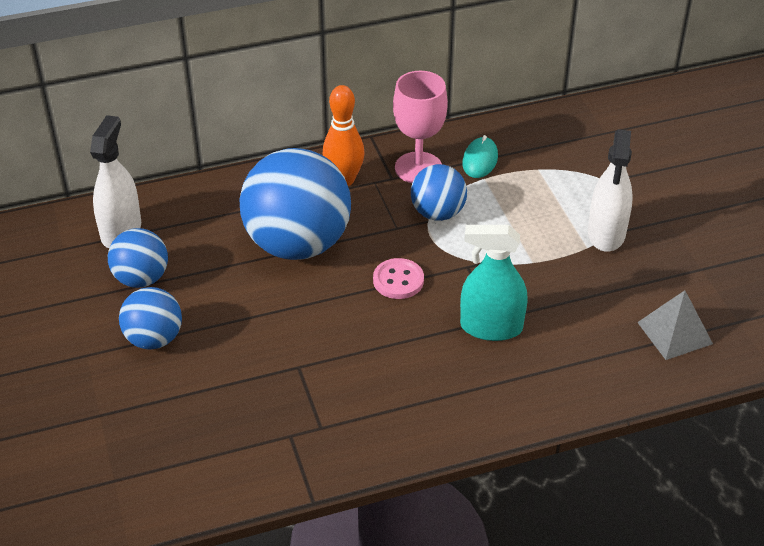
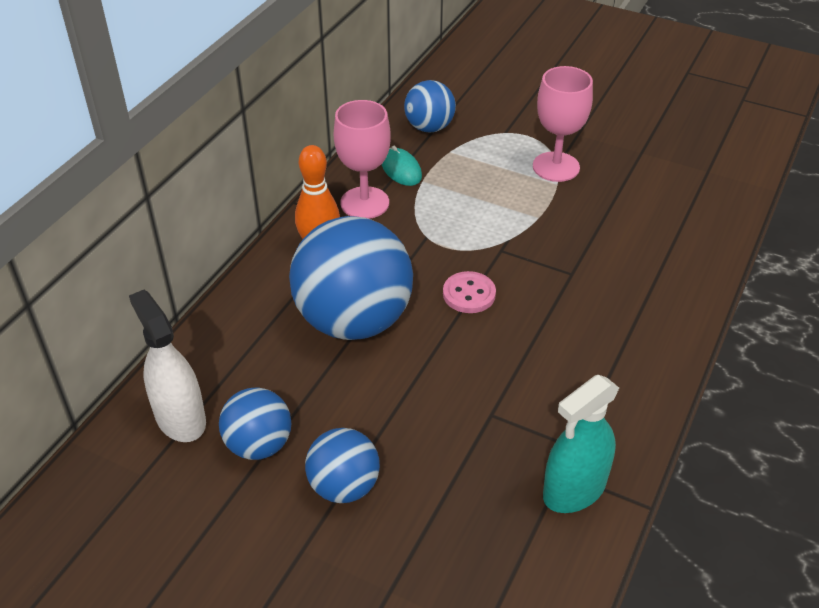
camera: 45 degrees left, 0 degrees up
blue ball [411,164,467,221] -> blue ball moved to [404,80,456,132]
turquoise spray bottle [460,225,528,341] -> turquoise spray bottle moved to [543,375,619,513]
white spray bottle [588,129,633,252] -> pink goblet [533,66,593,182]
grey pyramid [637,290,713,360] -> none

